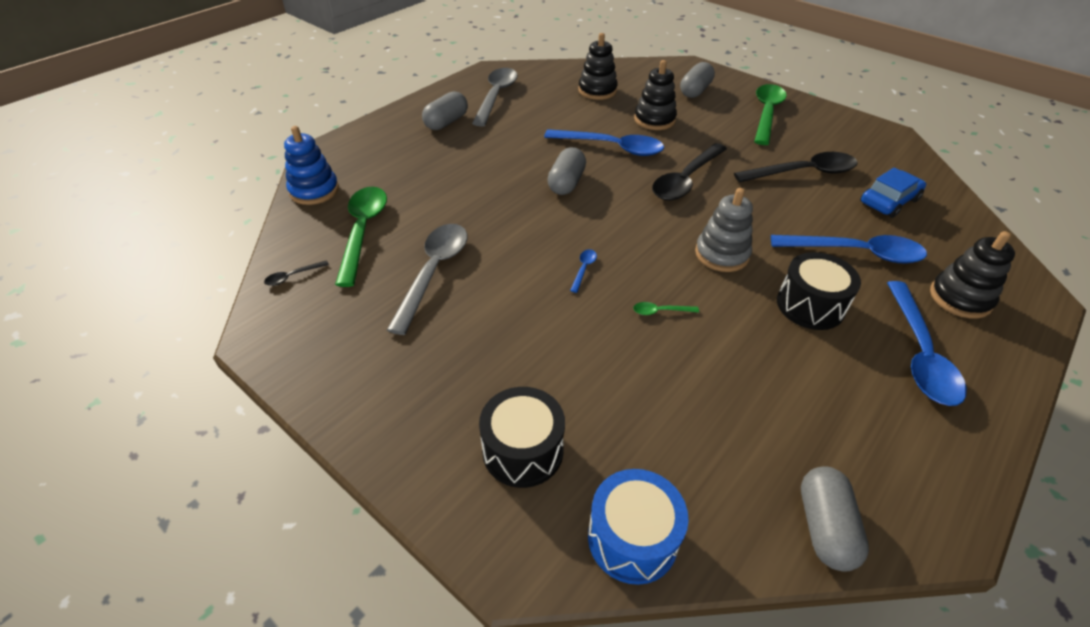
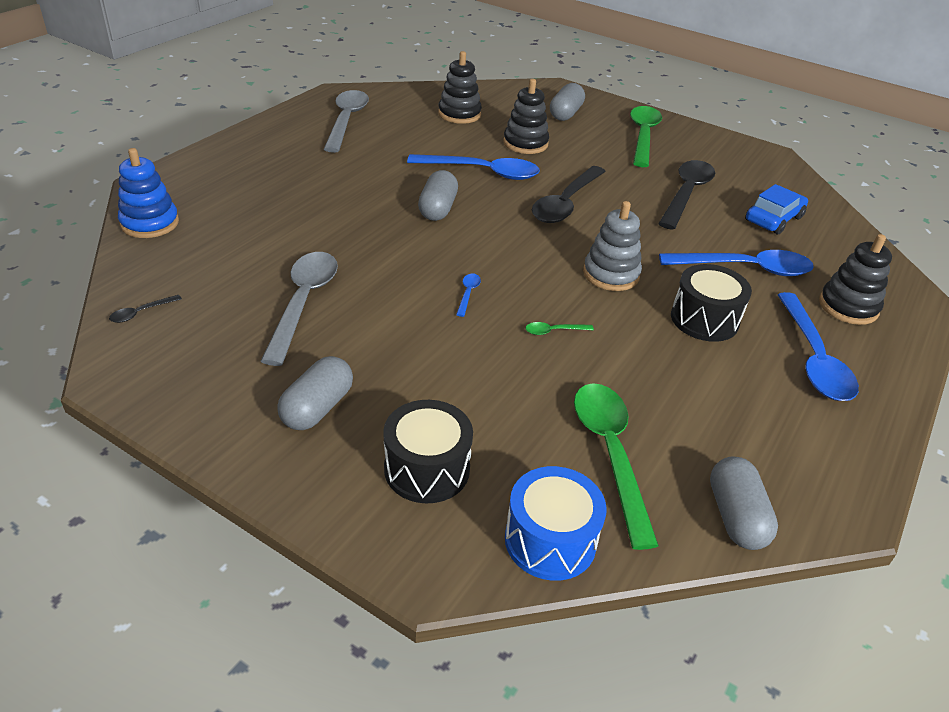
camera: 10 degrees left, 5 degrees down
green spoon [335,187,387,287] -> green spoon moved to [574,383,659,550]
grey capsule [422,91,468,130] -> grey capsule moved to [277,356,353,430]
black spoon [734,152,858,183] -> black spoon turned 45 degrees counterclockwise [658,160,715,230]

